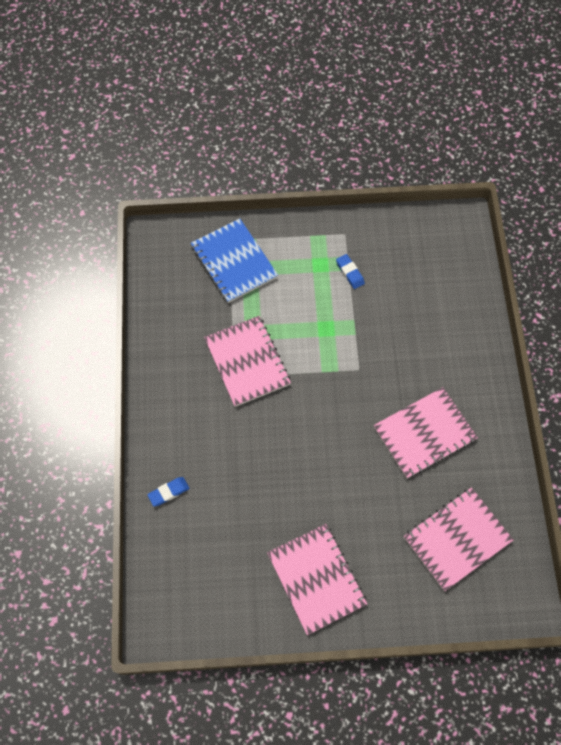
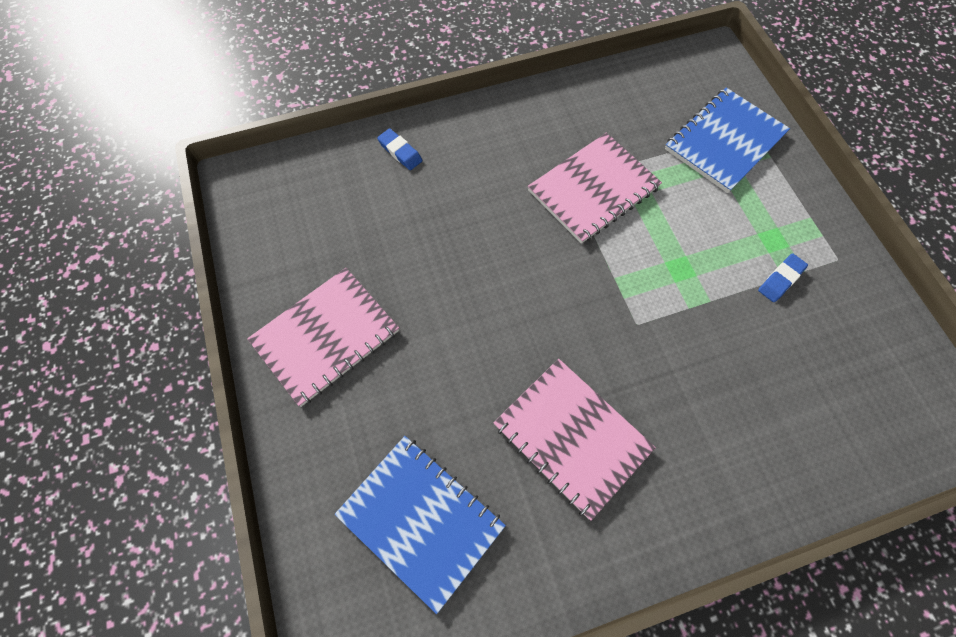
camera: 75 degrees right, 0 degrees up
pink notebook [404,487,513,591] -> blue notebook [335,436,506,614]

